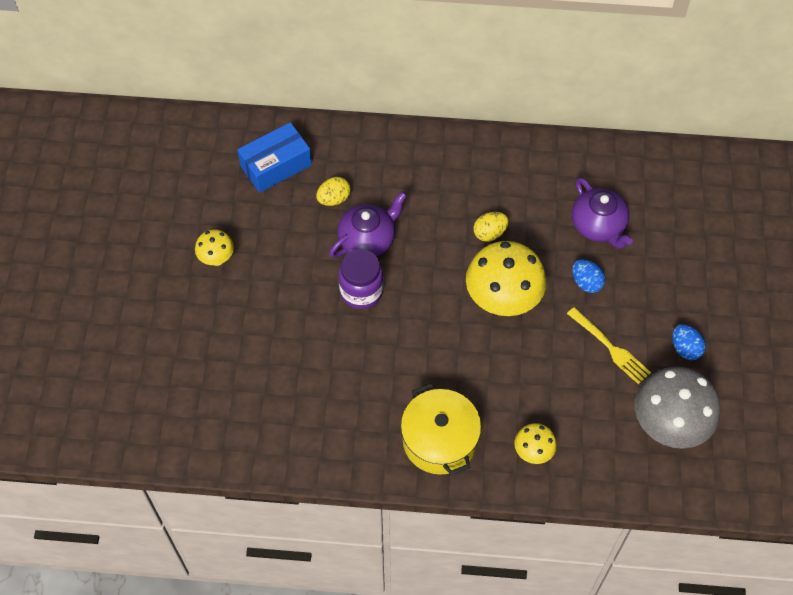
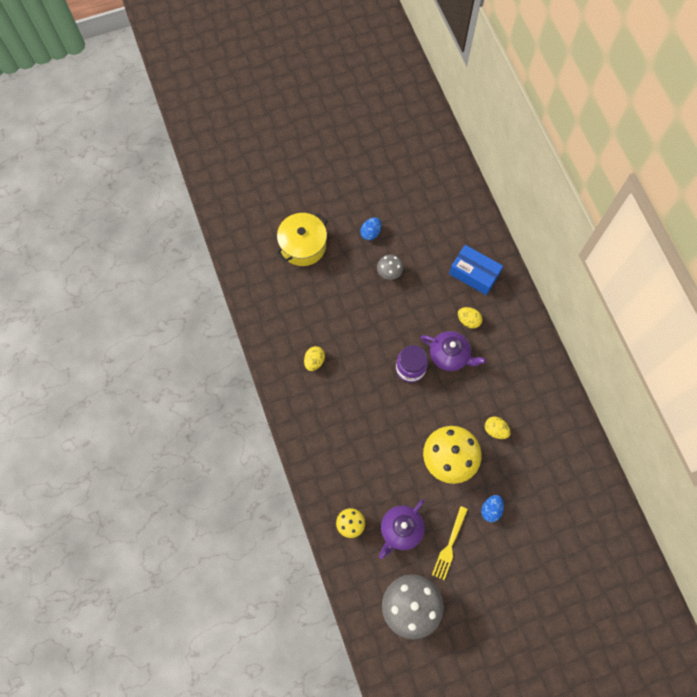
camera: 65 degrees right, 10 degrees up
yellow mushroom [195,229,234,266] -> grey mushroom [377,254,403,280]
yellow pot [401,383,481,475] -> yellow pot moved to [276,213,328,266]
purple teapot [572,177,633,249] -> purple teapot moved to [379,499,425,559]
blue egg [672,324,706,360] -> blue egg moved to [360,217,381,240]
none -> yellow egg [304,346,325,371]

